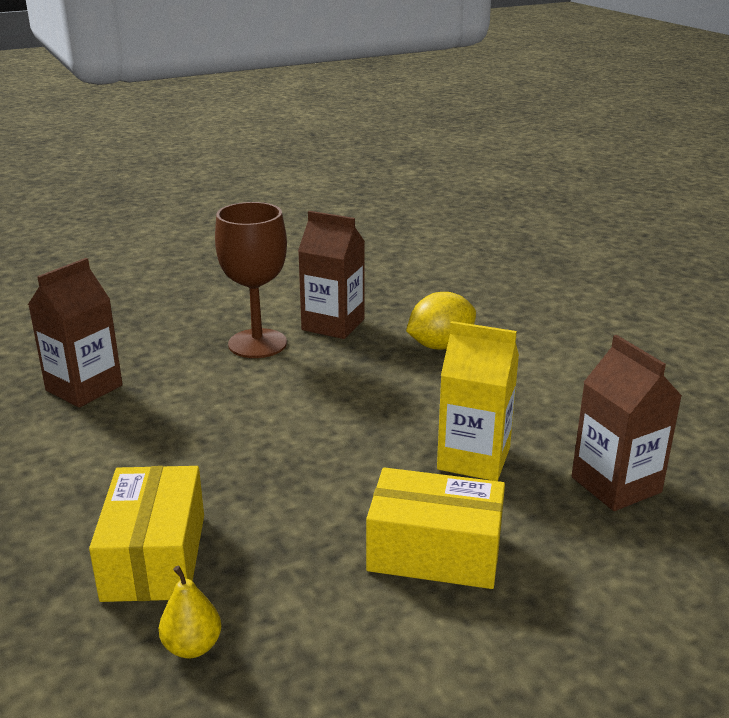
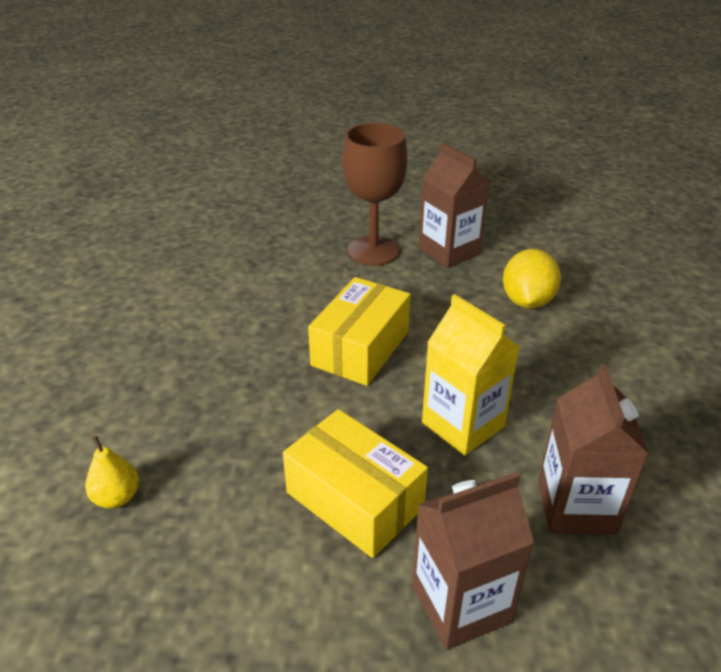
camera: 30 degrees right, 10 degrees up
brown carton [28,258,123,408] -> brown carton moved to [412,472,534,650]
yellow box [89,466,204,602] -> yellow box moved to [308,277,411,386]
yellow lemon [406,292,476,349] -> yellow lemon turned 75 degrees counterclockwise [503,249,561,309]

